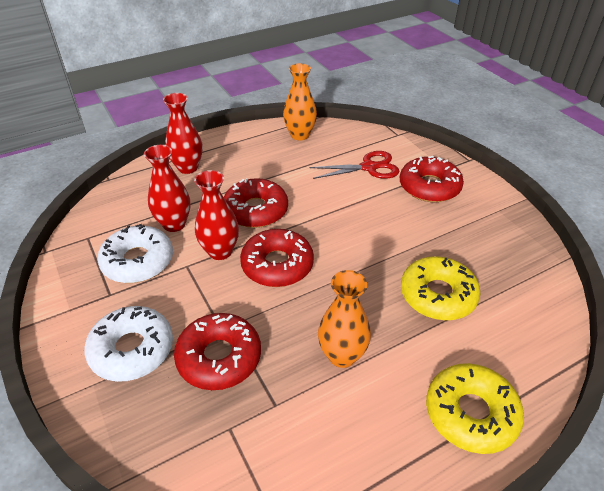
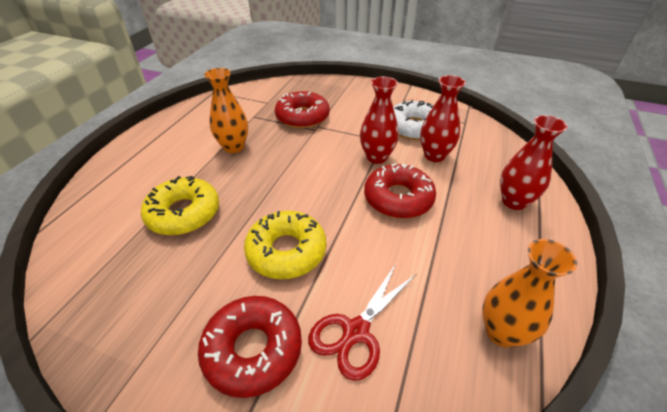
camera: 140 degrees right, 0 degrees up
white donut [85,306,173,382] -> none
red donut [240,229,314,287] -> none
yellow donut [426,363,524,454] -> yellow donut moved to [244,211,326,279]

